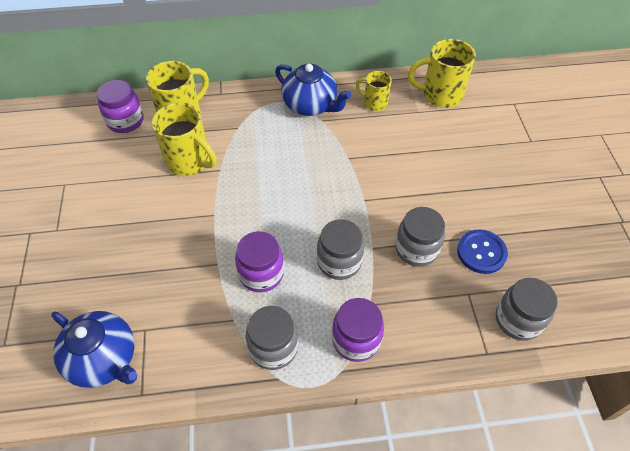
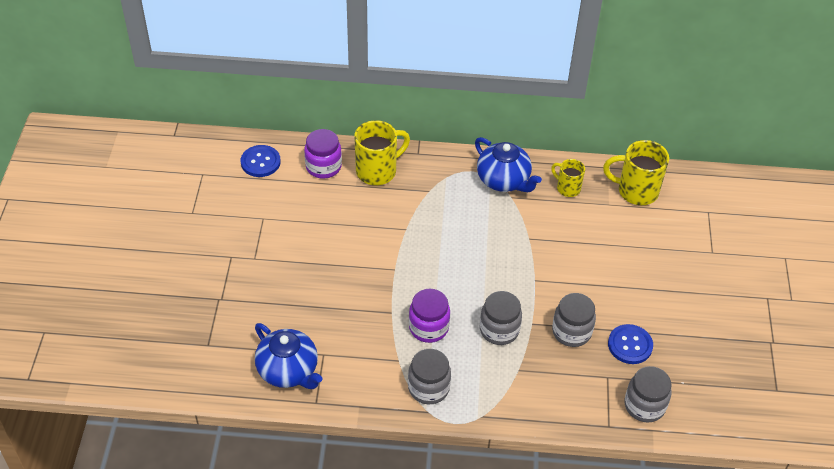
camera: 10 degrees right, 5 degrees down
yellow mug [152,103,217,176] -> none
purple jar [332,298,384,362] -> none
none -> blue button [241,145,281,177]

